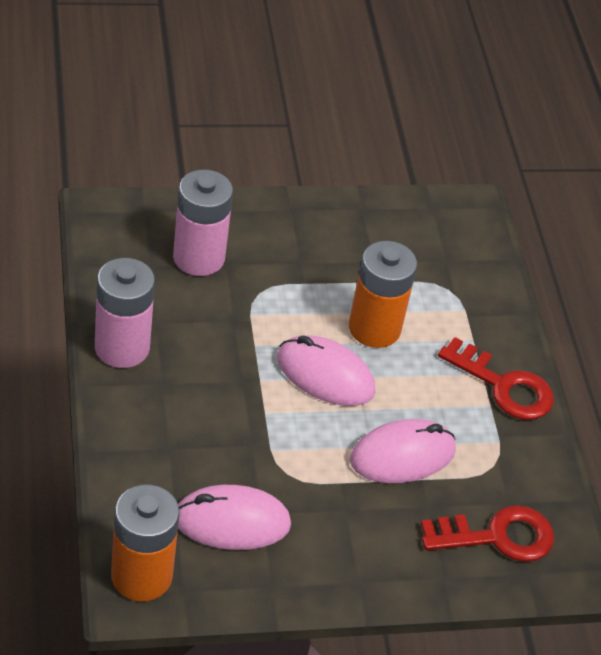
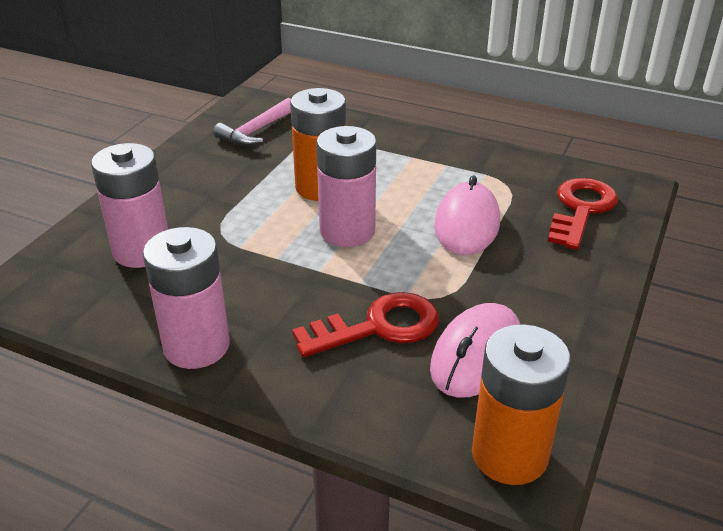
camera: 50 degrees left, 10 degrees down
pink mouse [277,335,376,406] -> pink battery [316,126,376,247]
red key [438,337,554,420] -> red key moved to [292,292,439,357]
none -> pink hammer [213,98,291,146]

